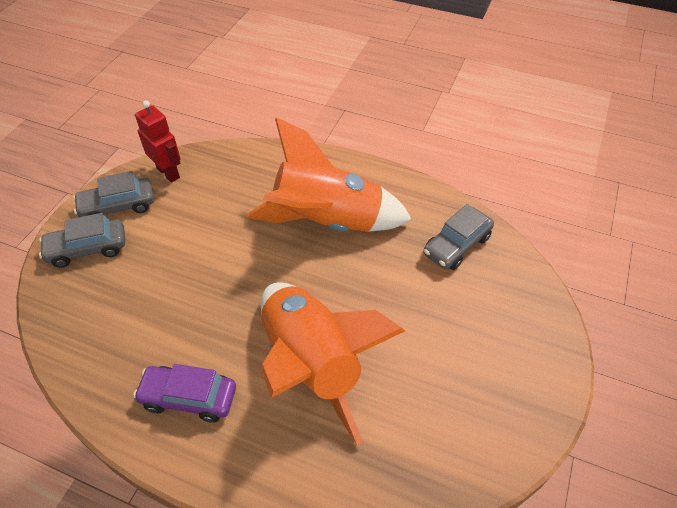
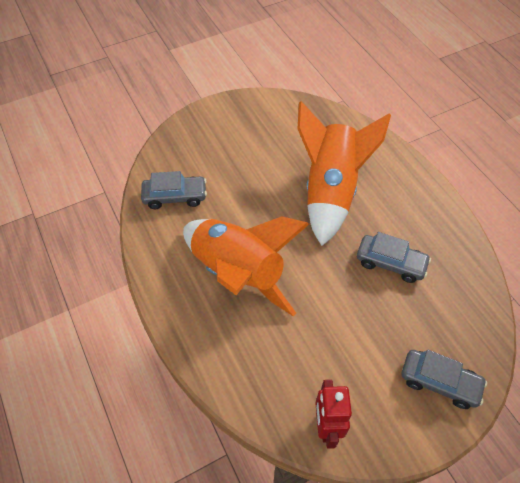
camera: 140 degrees left, 5 degrees up
grey car [73,171,154,217] -> grey car moved to [357,232,431,283]
purple car [133,364,236,423] -> none

